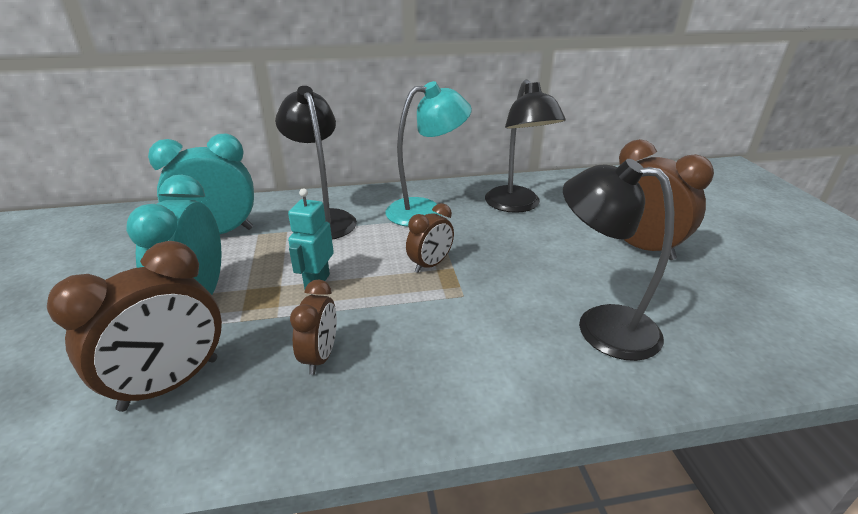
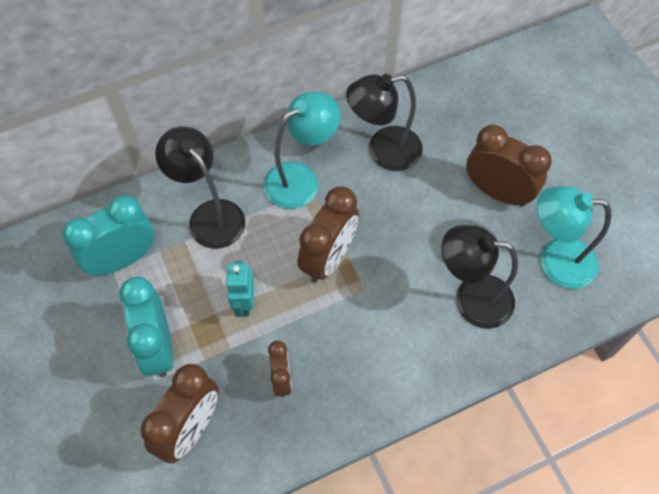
camera: 15 degrees left, 30 degrees up
brown clock [406,203,454,273] -> brown clock [297,186,359,283], size x1.76
black lamp [485,79,566,213] -> black lamp turned 105 degrees clockwise [346,74,423,171]
none -> turquoise lamp [537,186,611,289]

